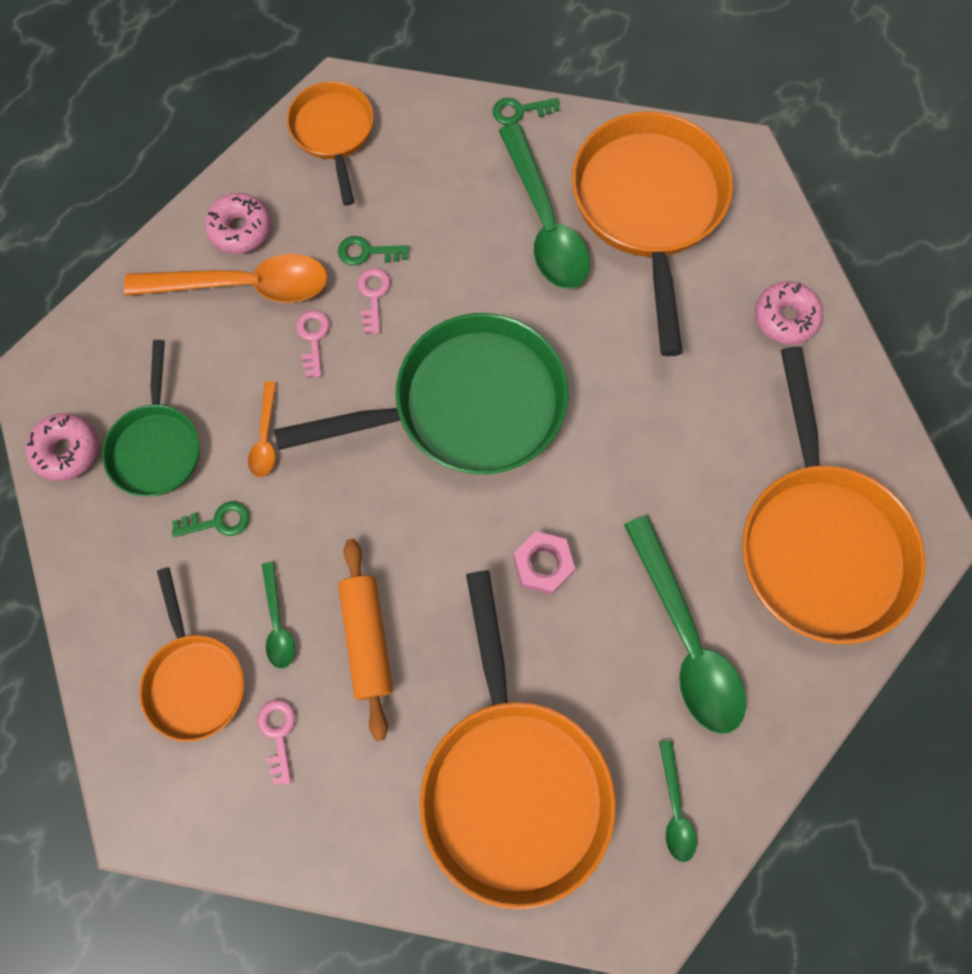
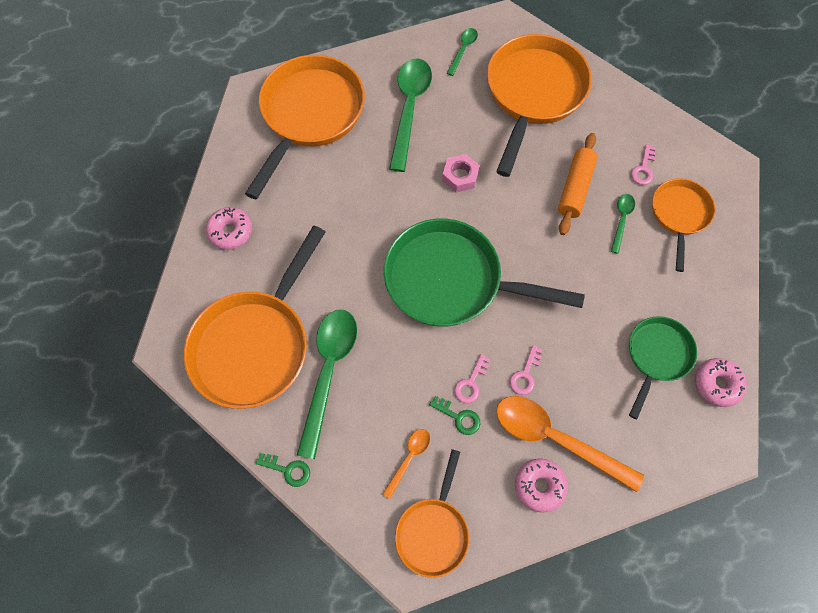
camera: 150 degrees left, 5 degrees down
green key [172,501,249,537] -> none
orange spoon [248,381,277,477] -> orange spoon moved to [383,429,430,499]

